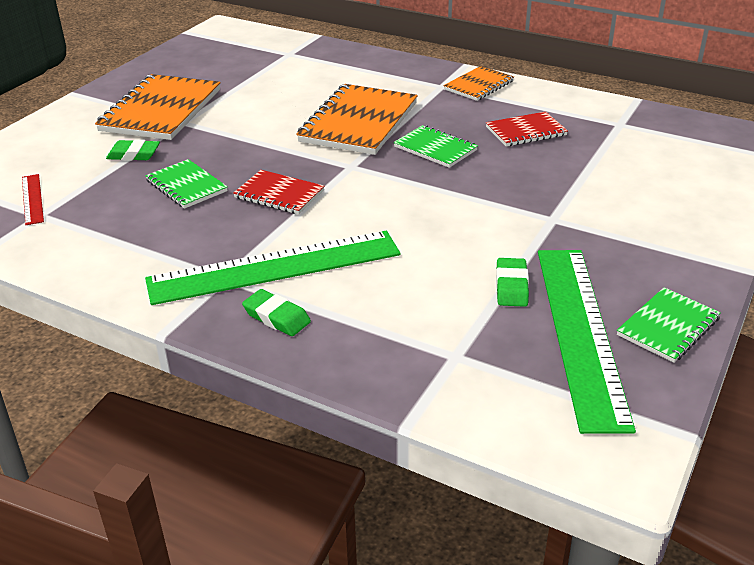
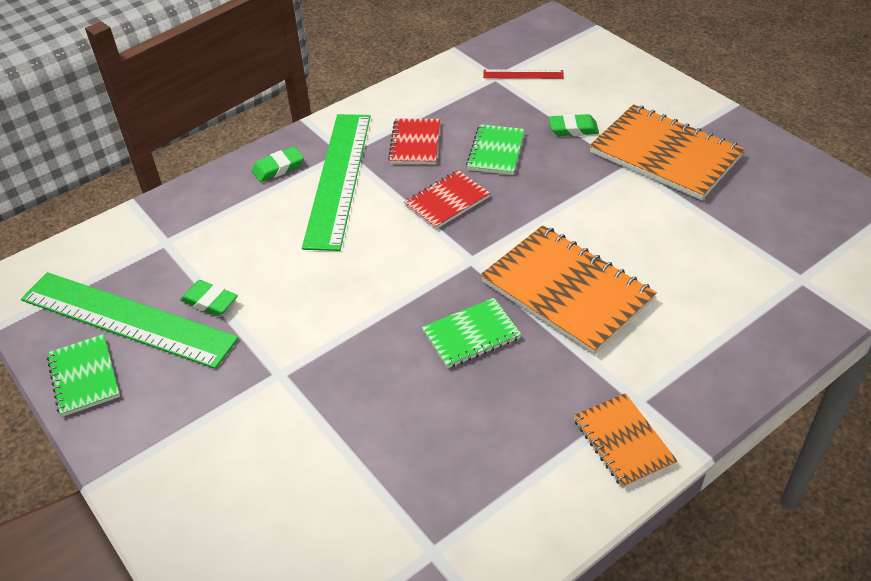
camera: 115 degrees right, 10 degrees up
green eraser [106,139,160,161] -> green eraser turned 60 degrees clockwise [549,114,599,136]
green notebook [145,159,228,209] -> green notebook turned 60 degrees counterclockwise [466,124,525,175]
red notebook [486,111,568,146] -> red notebook moved to [388,119,440,164]

